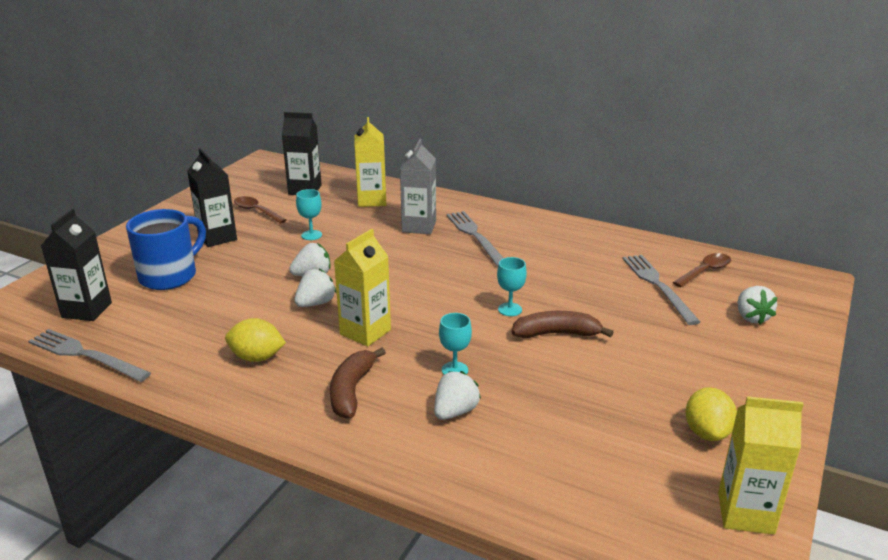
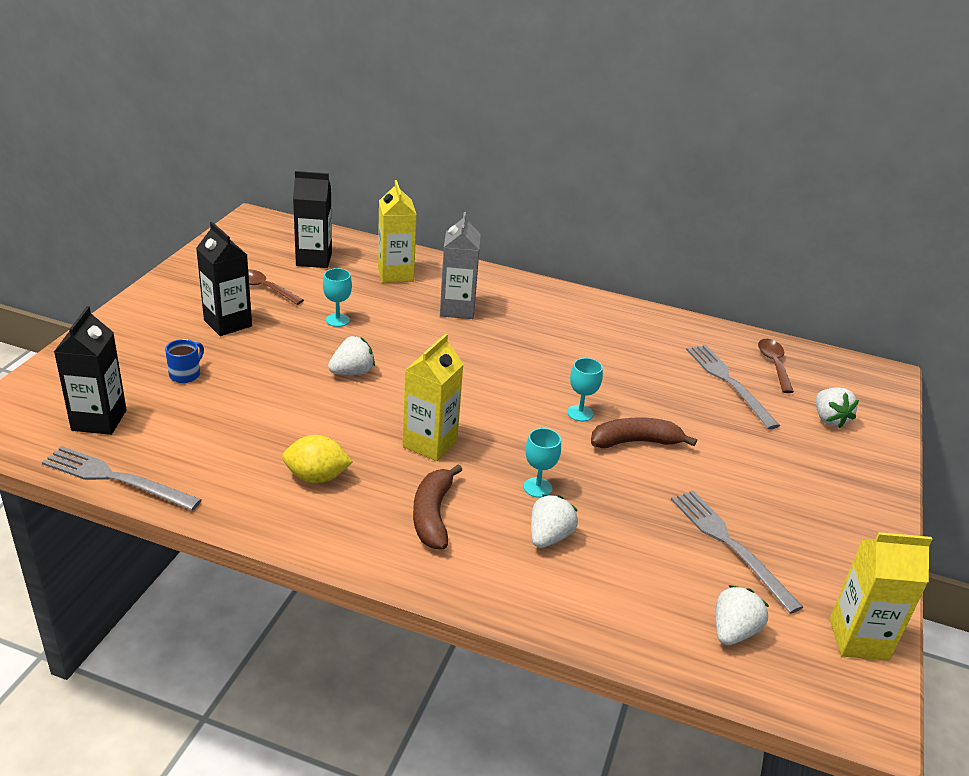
camera: 10 degrees left, 5 degrees up
blue mug [126,209,206,290] -> blue mug [165,339,204,383], size x0.47
white strawberry [294,268,336,307] -> white strawberry moved to [716,585,769,645]
grey fork [447,211,503,267] -> grey fork moved to [671,490,803,614]
brown spoon [673,253,731,287] -> brown spoon turned 45 degrees counterclockwise [758,339,794,393]
yellow lemon [685,387,737,441] -> none

